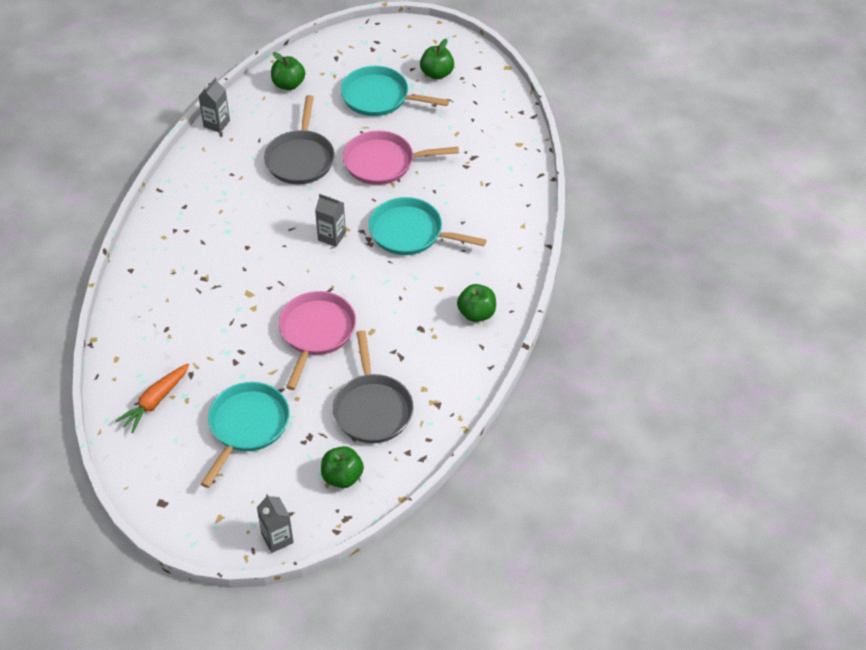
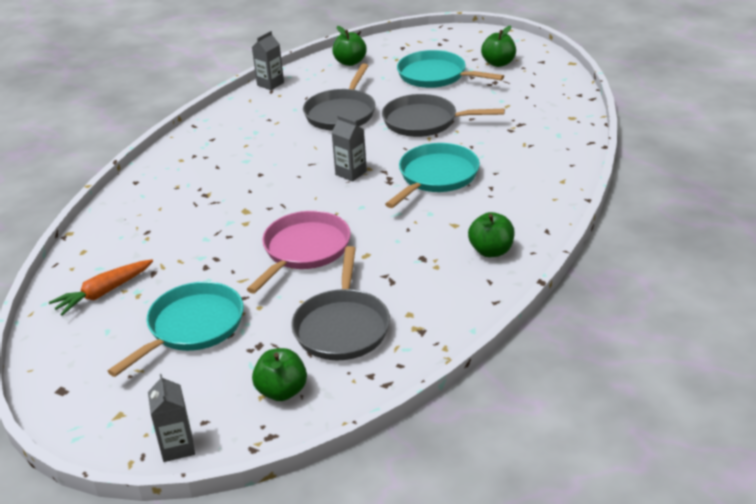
camera: 15 degrees right, 15 degrees down
pink pan [343,131,459,185] -> grey pan [382,94,505,137]
turquoise pan [369,197,486,255] -> turquoise pan turned 90 degrees clockwise [385,143,480,208]

